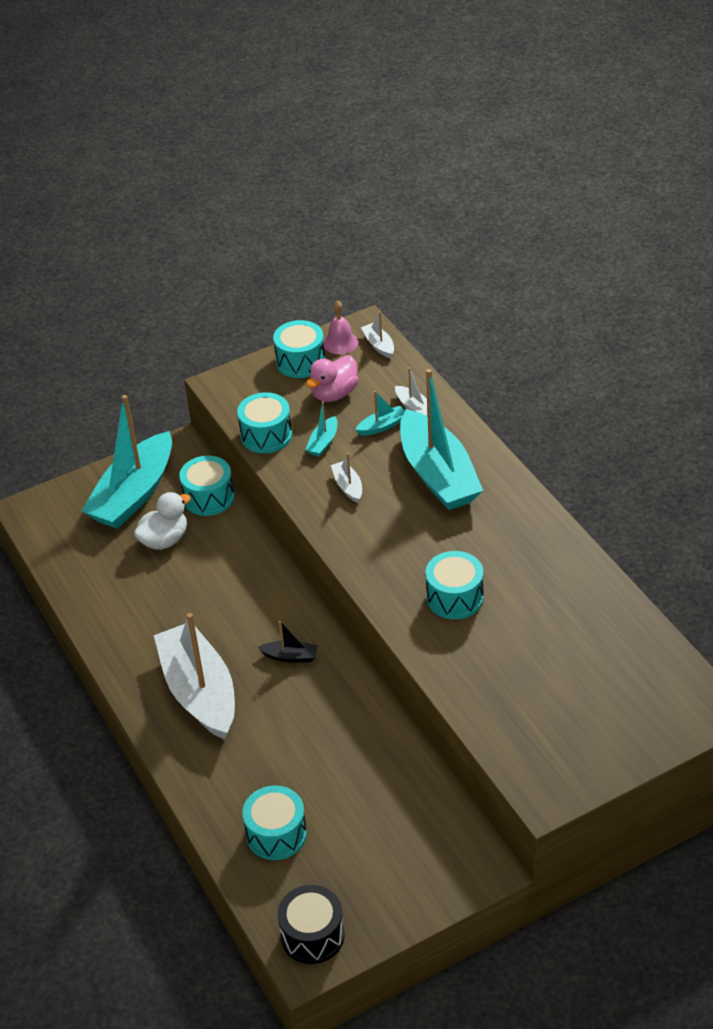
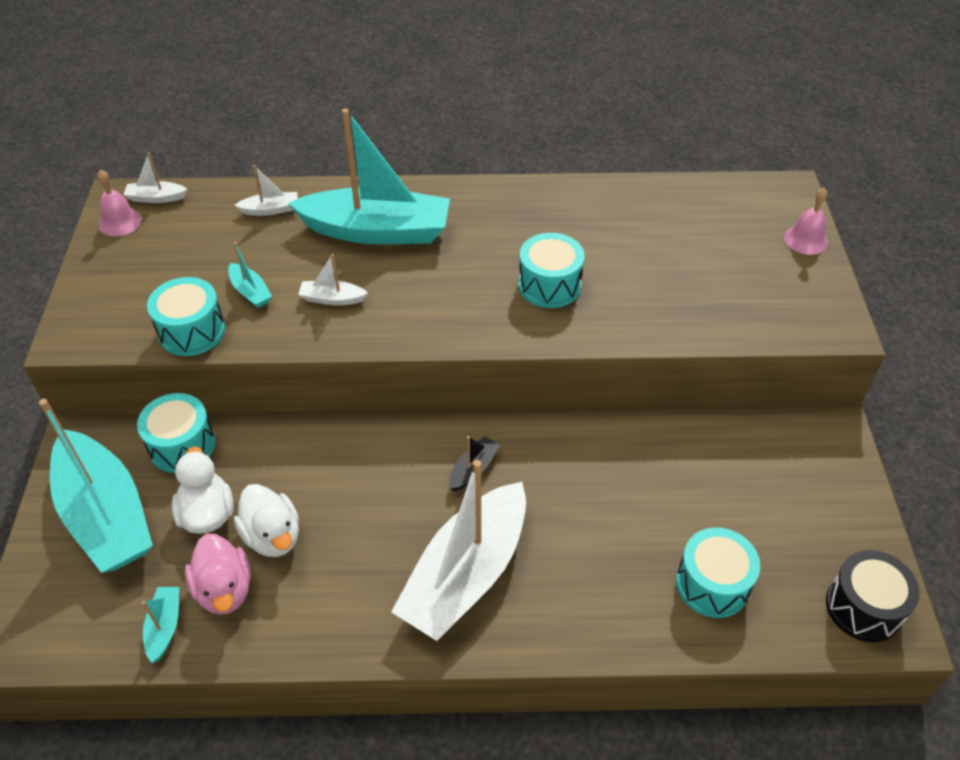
camera: 65 degrees left, 5 degrees up
white boat [154,613,235,740] -> white boat turned 60 degrees counterclockwise [391,460,526,641]
turquoise drum [273,320,325,378] -> none
pink duck [306,355,359,402] -> pink duck moved to [185,534,251,615]
turquoise boat [356,391,405,435] -> turquoise boat moved to [142,587,179,663]
none -> white duck [234,484,299,557]
none -> pink bell [784,188,828,255]

